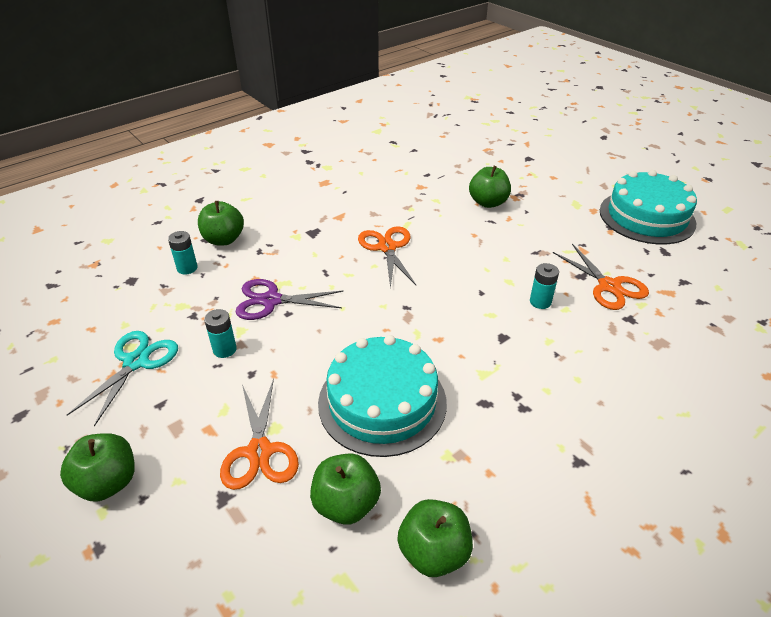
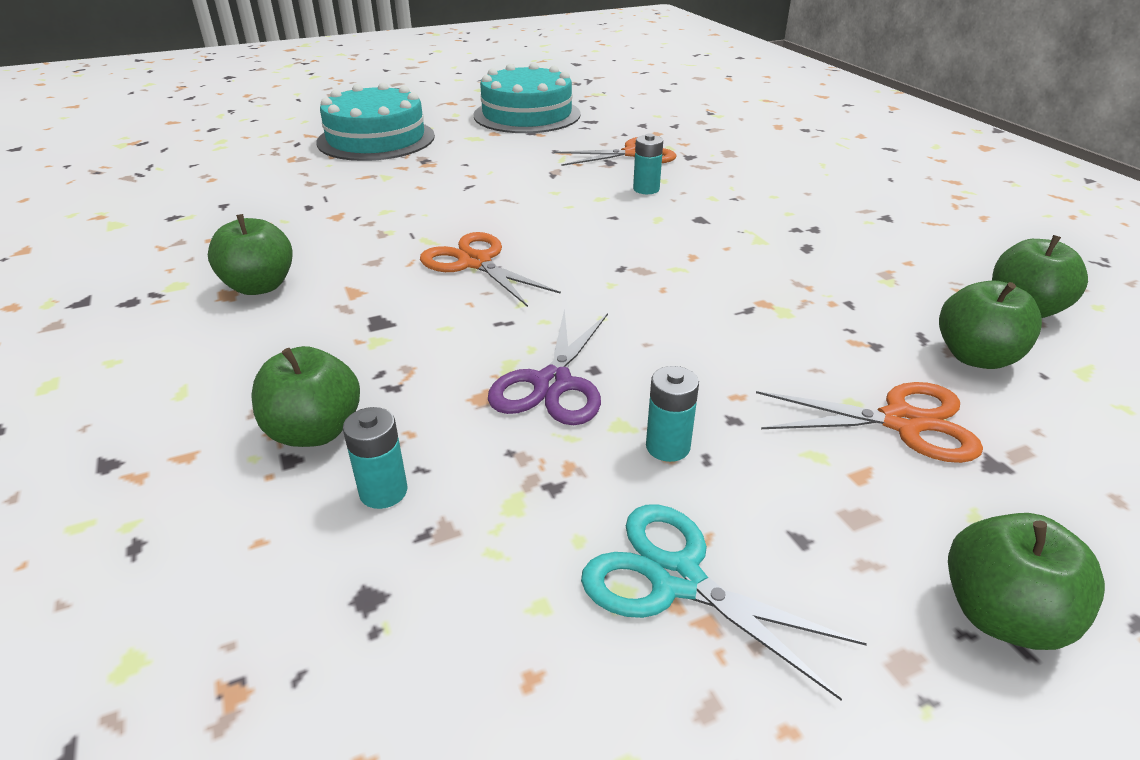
camera: 75 degrees left, 5 degrees down
turquoise cake [318,335,447,457] -> turquoise cake moved to [317,83,435,161]
orange scissors [358,226,416,288] -> orange scissors turned 45 degrees clockwise [420,232,561,307]
green apple [469,166,511,208] -> green apple moved to [208,214,293,295]

